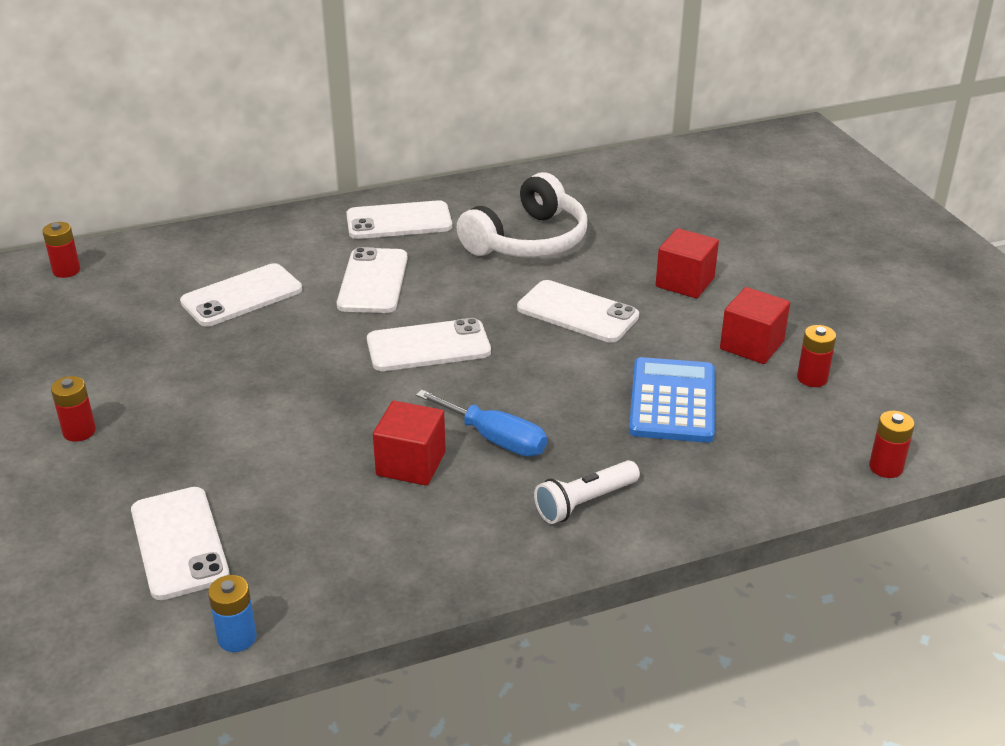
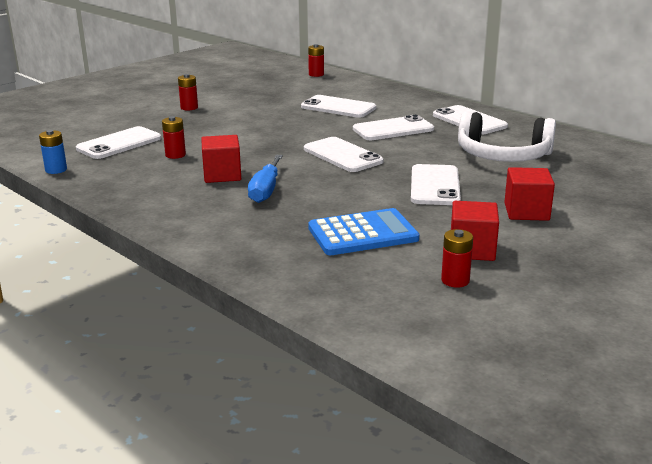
camera: 65 degrees right, 10 degrees down
white flashlight [534,460,640,524] -> none
red battery [869,411,915,478] -> red battery moved to [162,116,186,159]

